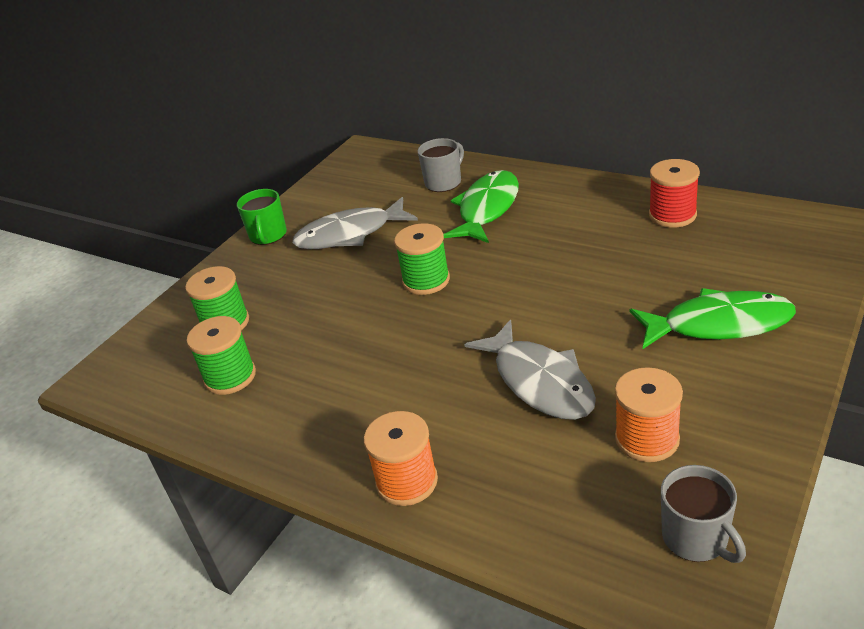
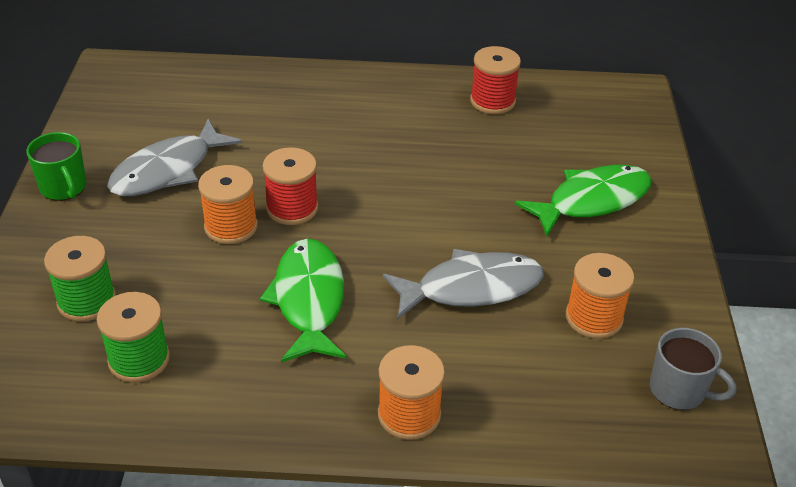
camera: 35 degrees left, 5 degrees up
green spool [394,223,450,295] -> red spool [263,147,318,225]
grey mug [418,138,464,192] -> none
green fish [443,170,519,243] -> green fish moved to [260,239,346,363]
grey fish [464,320,596,420] -> grey fish turned 45 degrees counterclockwise [383,249,544,319]
none -> orange spool [198,165,258,244]

